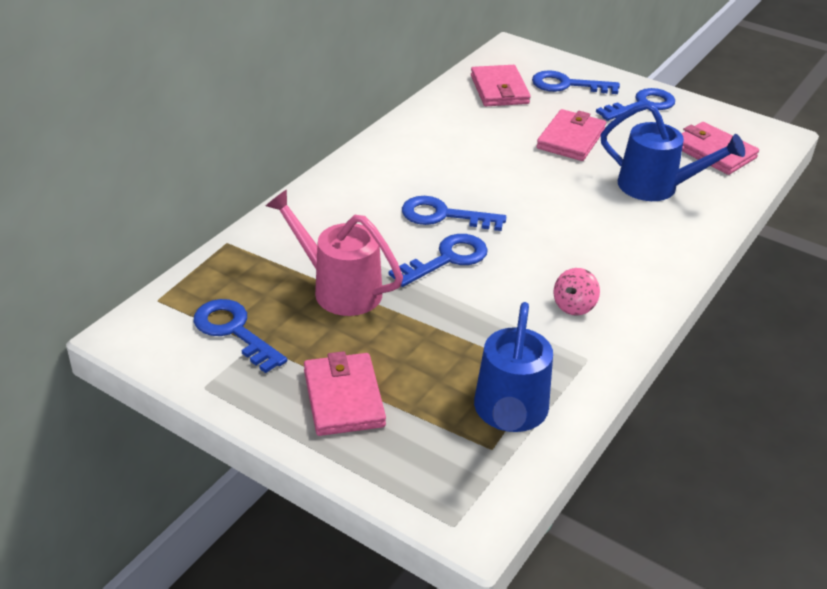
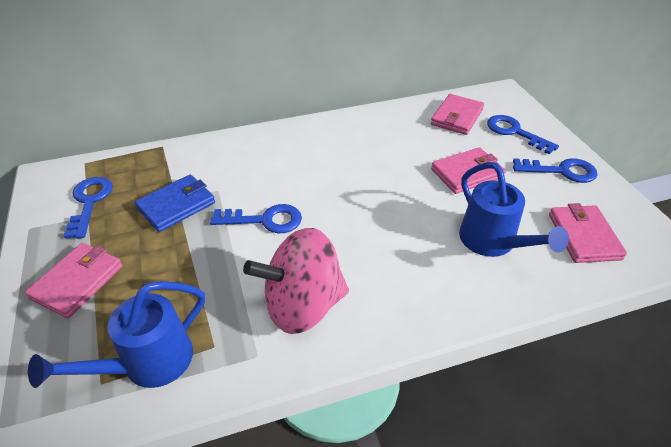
camera: 40 degrees right, 5 degrees up
pink watering can [266,189,403,316] -> blue wallet [135,175,215,232]
blue key [402,196,506,231] -> none
pink spinning top [553,268,600,316] -> pink spinning top [243,228,349,334], size x2.35

